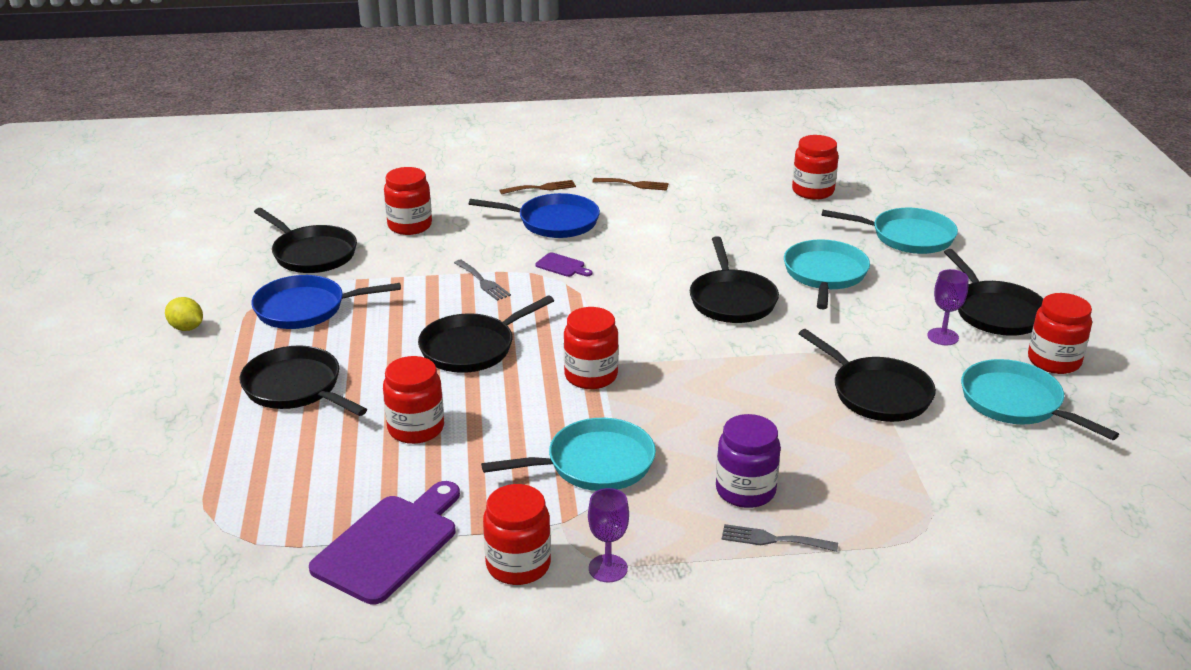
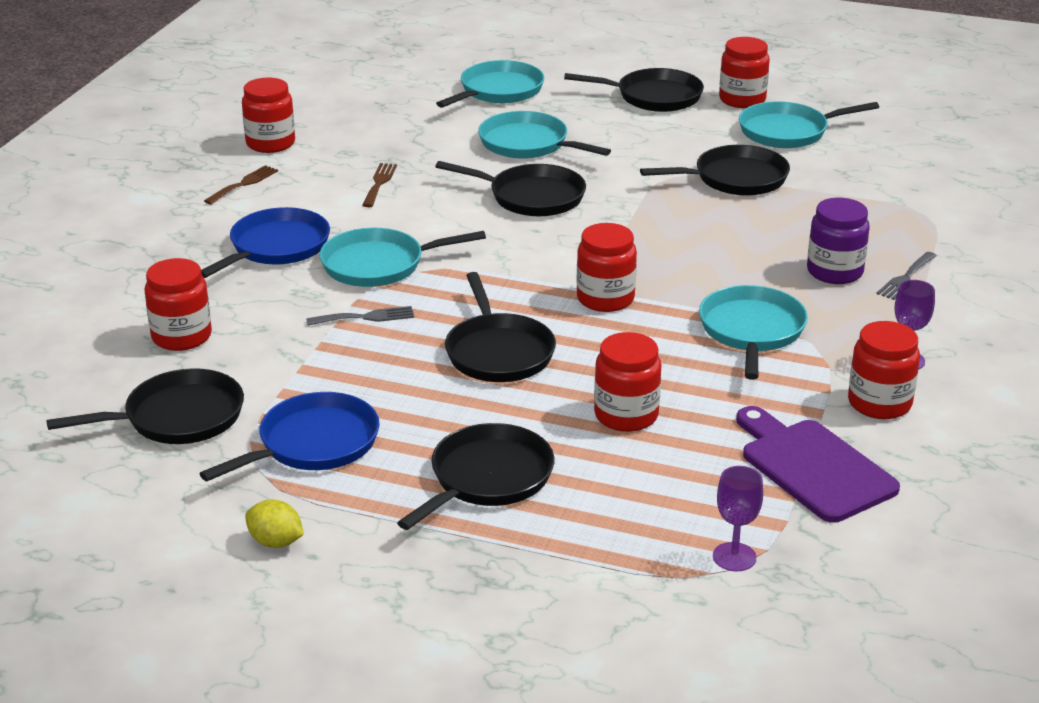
camera: 65 degrees left, 0 degrees up
yellow lemon [165,297,203,331] -> yellow lemon turned 60 degrees clockwise [245,499,304,548]
black pan [240,345,367,416] -> black pan turned 150 degrees clockwise [397,423,554,530]
blue pan [251,275,401,329] -> blue pan turned 150 degrees counterclockwise [199,392,380,481]
brown fork [499,180,576,194] -> brown fork moved to [362,163,397,207]
purple cutting board [535,252,592,277] -> turquoise pan [319,228,486,287]
red jar [792,135,839,200] -> red jar moved to [242,78,295,153]
purple goblet [927,269,969,345] -> purple goblet moved to [713,466,763,572]

